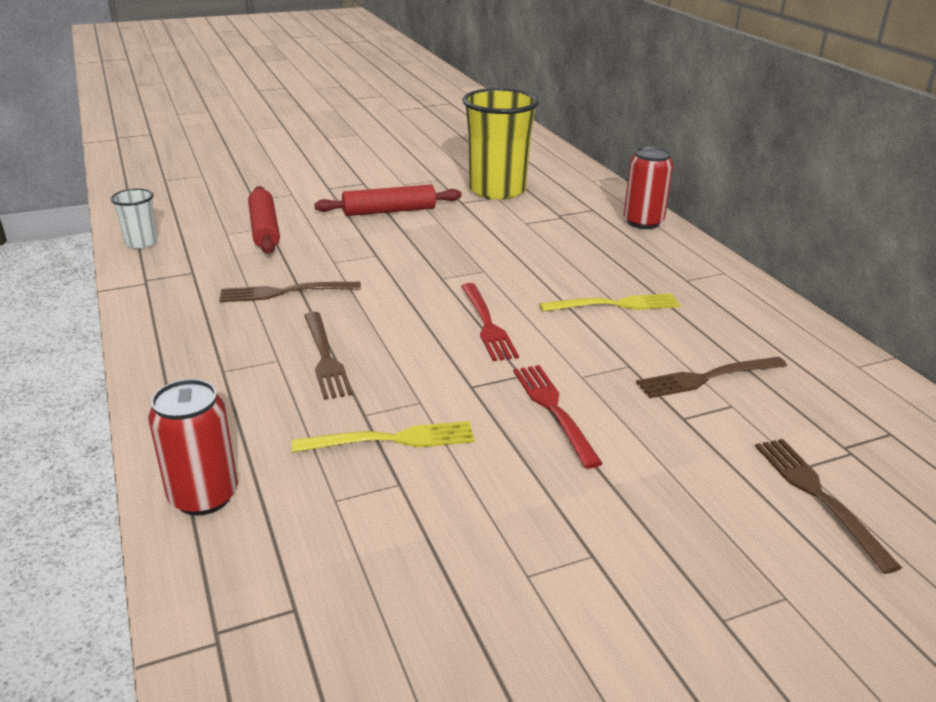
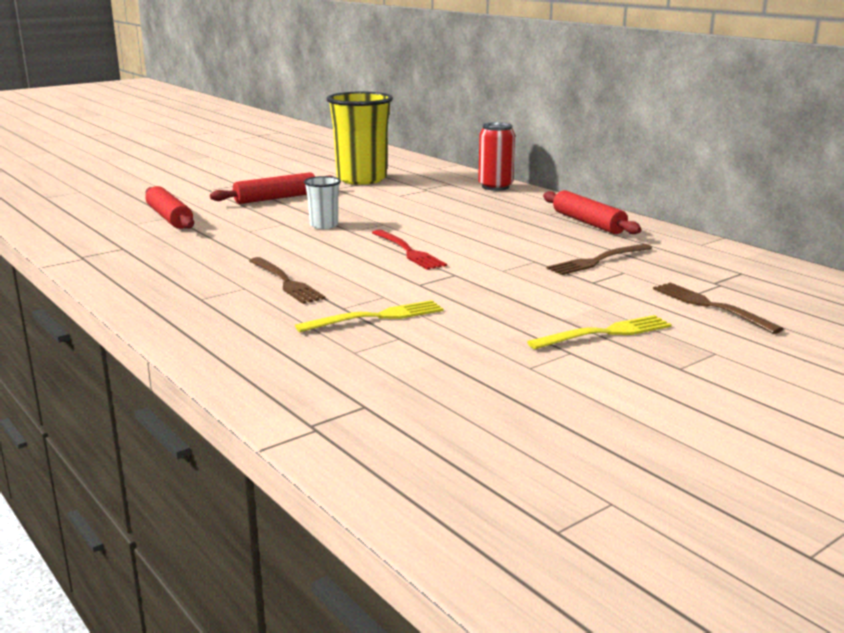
camera: 15 degrees left, 10 degrees down
white cup [110,188,158,249] -> white cup moved to [304,176,341,229]
red can [148,379,238,516] -> none
brown fork [219,282,361,302] -> none
red fork [513,365,603,468] -> none
yellow fork [540,293,680,312] -> yellow fork moved to [527,315,672,349]
none -> red rolling pin [543,190,642,234]

